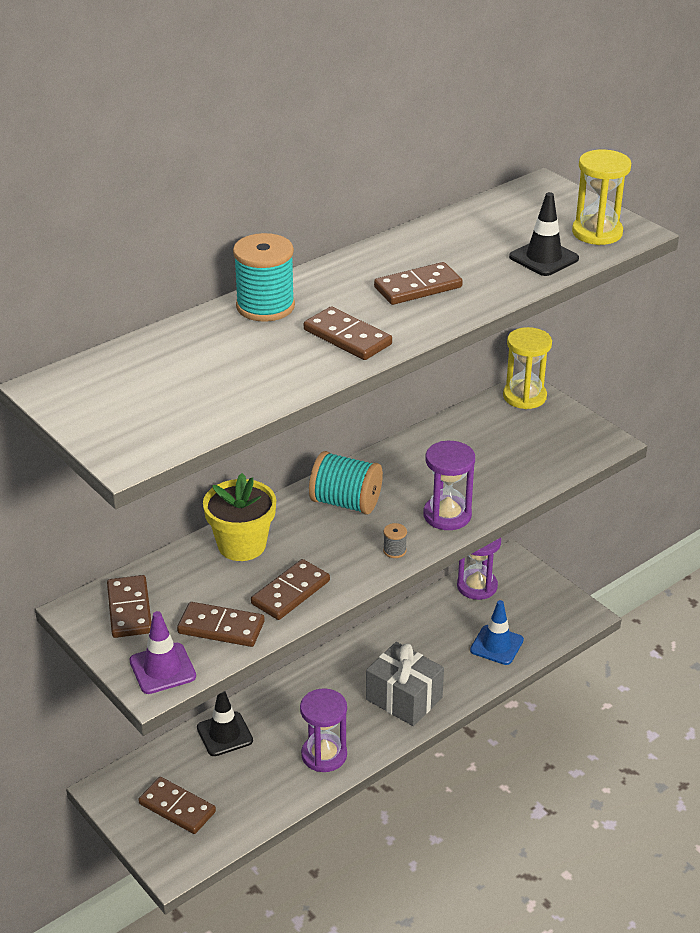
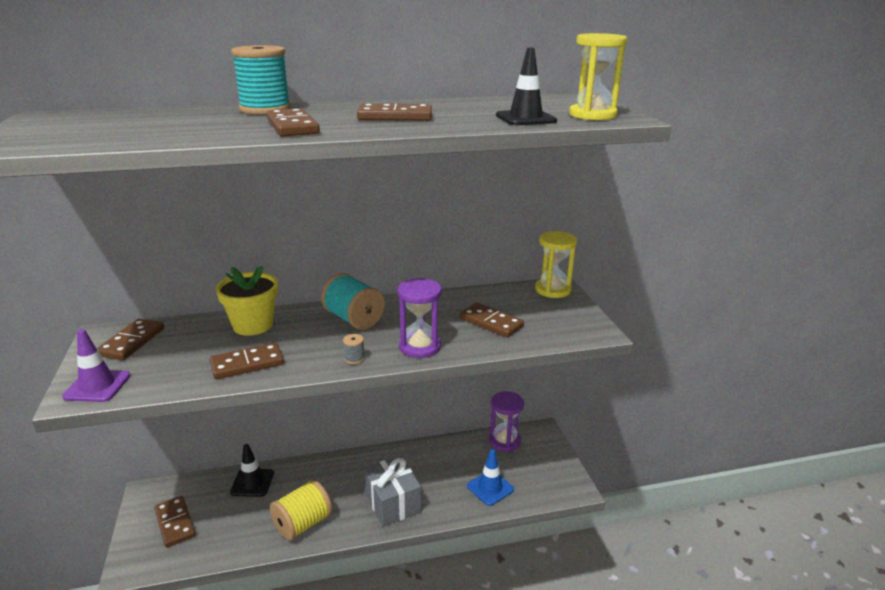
camera: 25 degrees right, 10 degrees down
brown domino [177,602,265,647] -> brown domino moved to [459,302,524,338]
purple hourglass [300,688,347,772] -> yellow spool [270,479,332,541]

